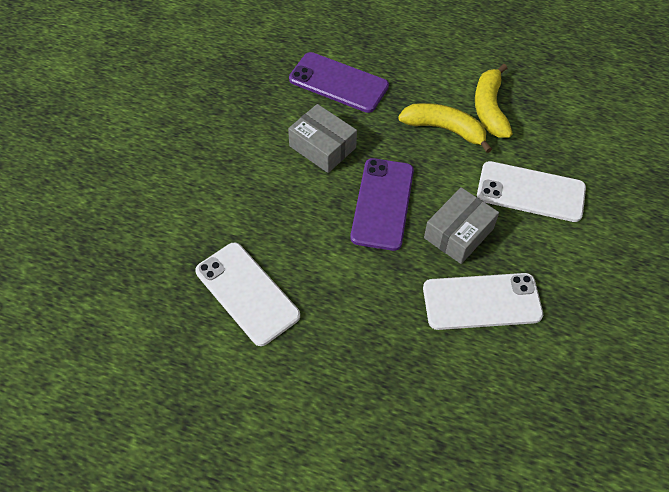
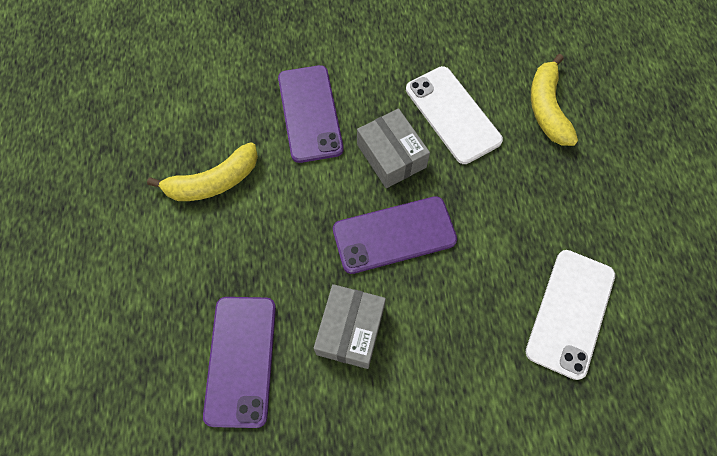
camera: 115 degrees left, 10 degrees up
yellow banana [398,103,492,153] -> yellow banana moved to [531,54,578,146]
grey box [424,187,499,264] -> grey box turned 45 degrees clockwise [357,108,430,188]
white phone [477,161,586,222] -> purple phone [278,65,343,163]

